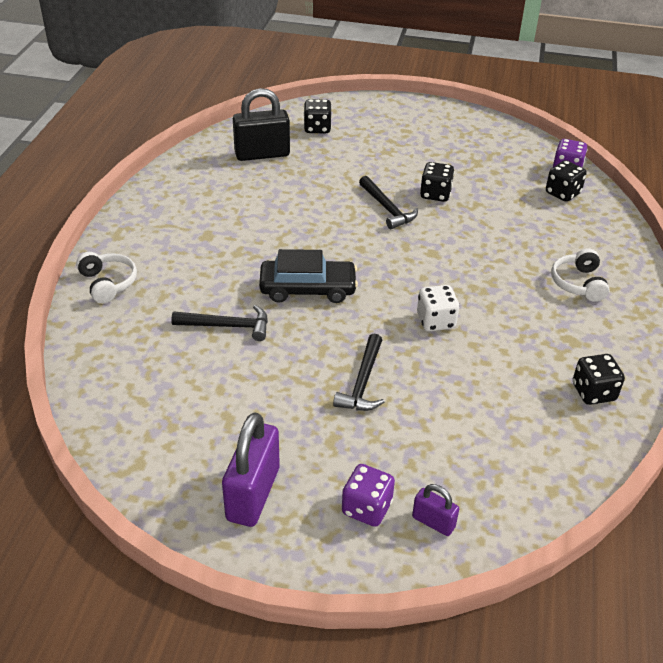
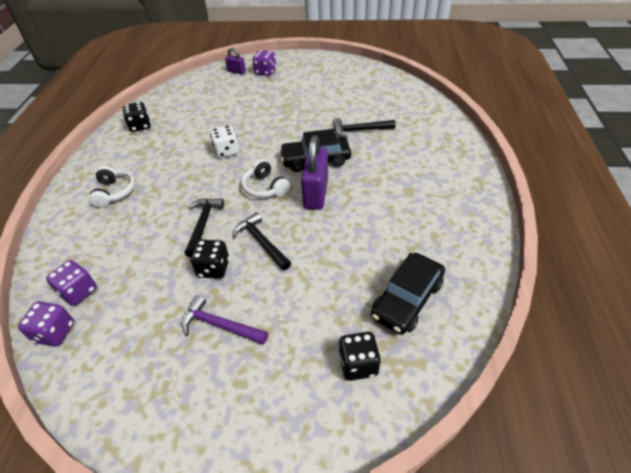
camera: 175 degrees right, 5 degrees up
white headphones [76,252,137,303] -> white headphones moved to [241,159,290,198]
purple padlock [222,412,280,527] -> purple padlock moved to [301,135,328,210]
black padlock [233,88,290,161] -> black car [371,253,445,335]
black hammer [333,334,385,411] -> black hammer moved to [184,198,224,257]
black dice [546,160,587,202] -> purple dice [46,260,97,306]
none -> purple hammer [181,295,268,345]

